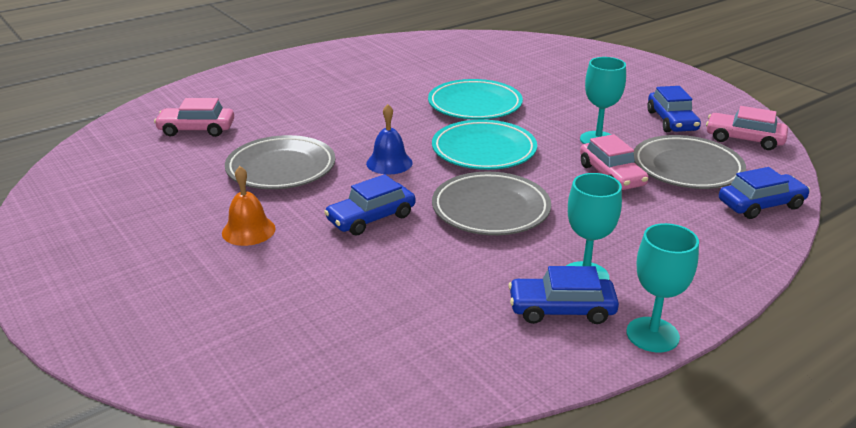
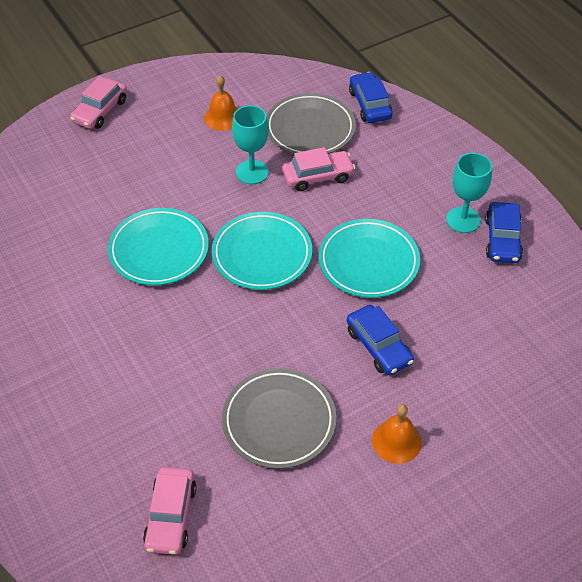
camera: 85 degrees left, 20 degrees up
blue bell [366,104,413,174] -> none
grey plate [432,172,551,235] -> turquoise plate [319,219,420,298]
turquoise goblet [626,223,699,353] -> none
blue car [647,86,701,132] -> orange bell [204,76,237,131]
pink car [706,106,788,150] -> pink car moved to [70,76,127,129]

